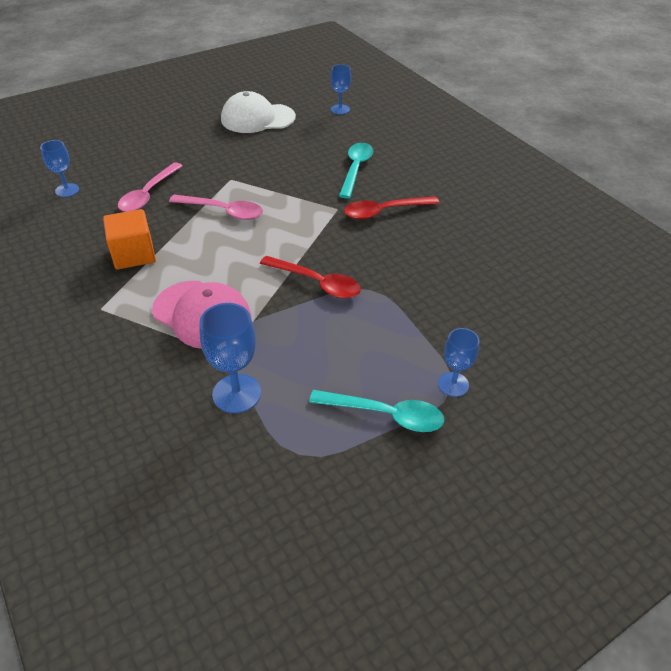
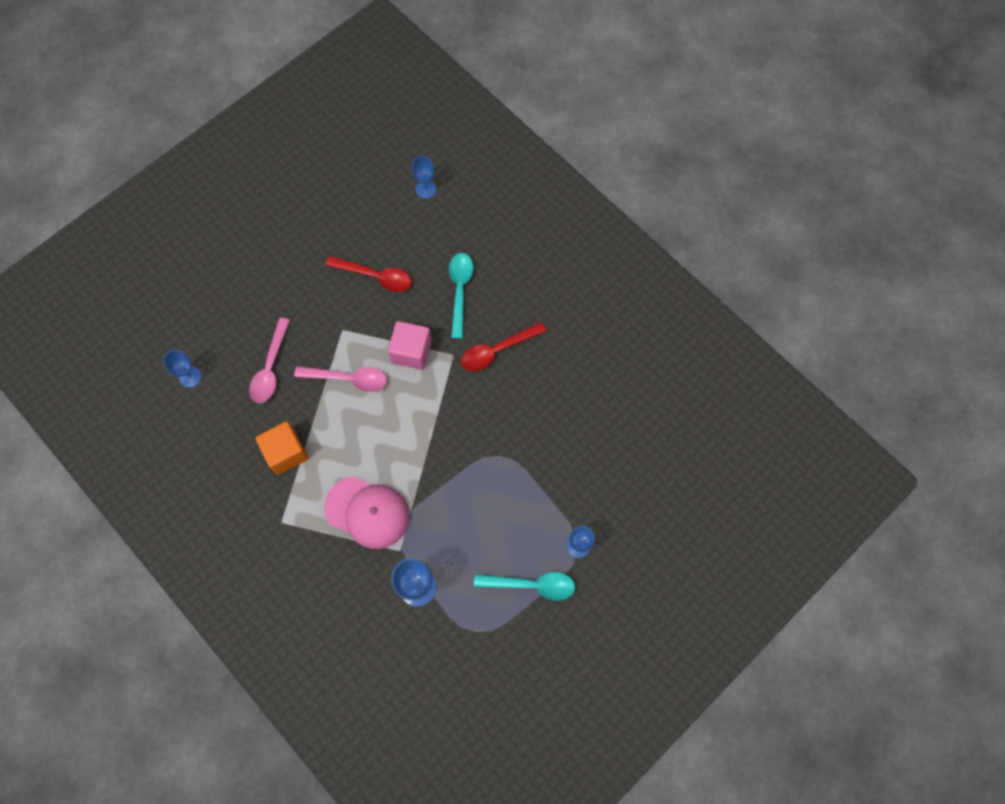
camera: 10 degrees left, 25 degrees up
white cap [221,91,296,133] -> none
red spoon [260,256,361,299] -> red spoon moved to [325,256,412,292]
none -> pink cube [388,321,432,370]

